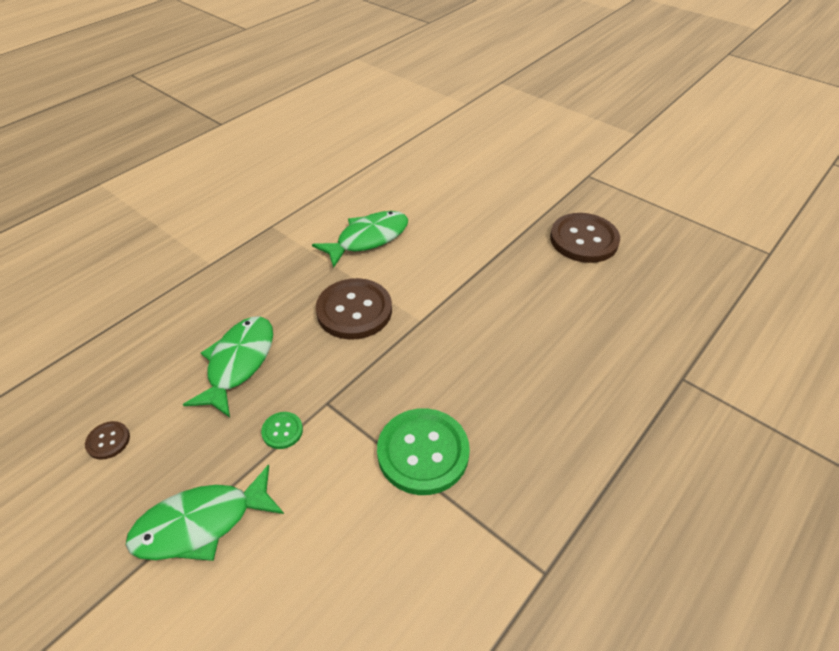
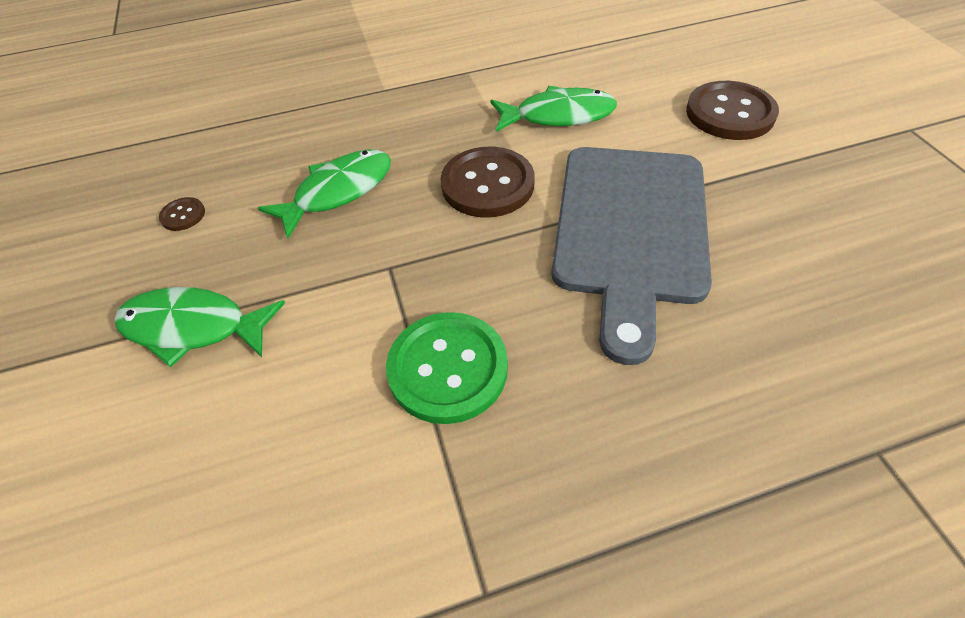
camera: 35 degrees right, 5 degrees up
green button [261,412,303,449] -> none
brown button [550,213,620,263] -> brown button moved to [686,81,779,140]
none -> grey cutting board [552,147,712,365]

